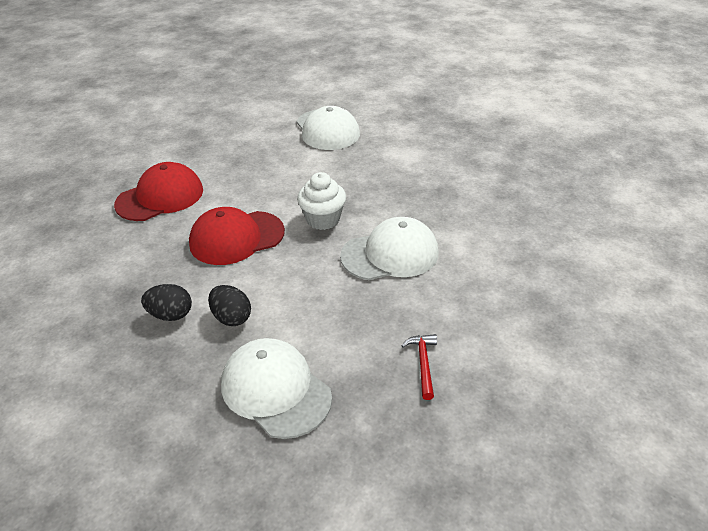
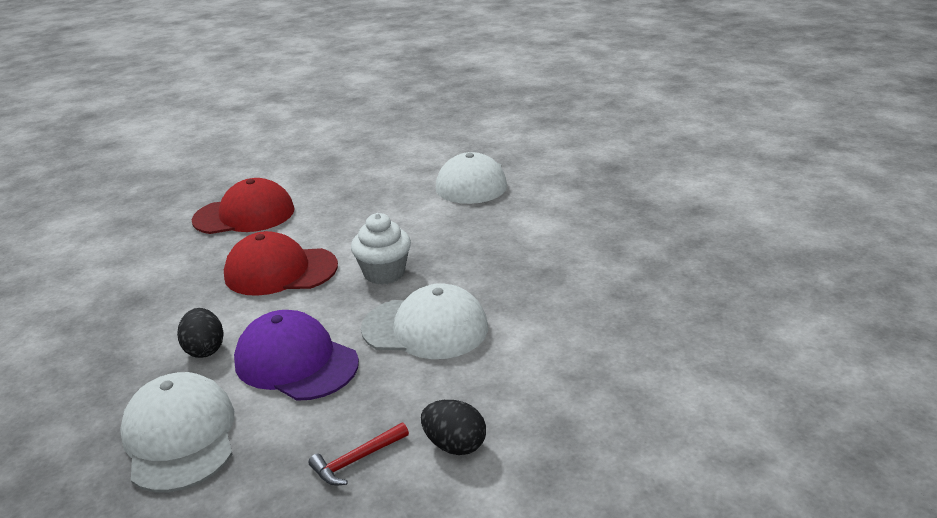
camera: 25 degrees right, 10 degrees down
black egg [141,284,192,321] -> black egg moved to [421,400,486,455]
red hammer [401,334,437,400] -> red hammer turned 150 degrees counterclockwise [308,423,409,486]
none -> purple cap [234,310,359,401]

